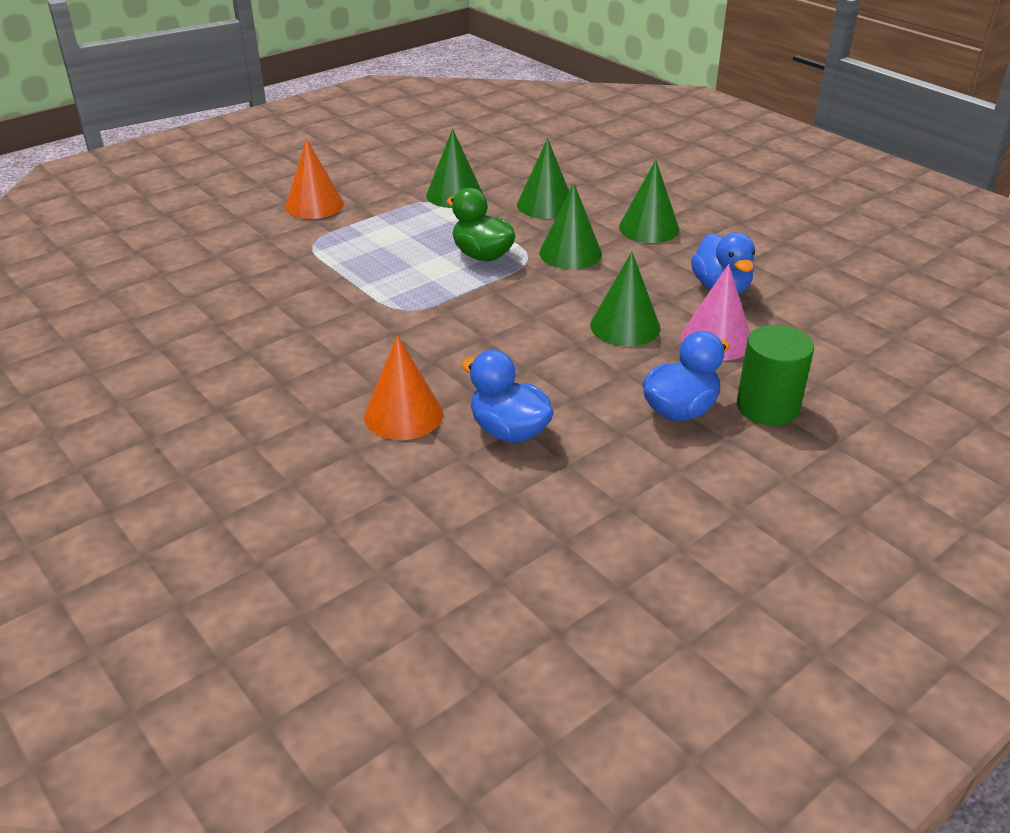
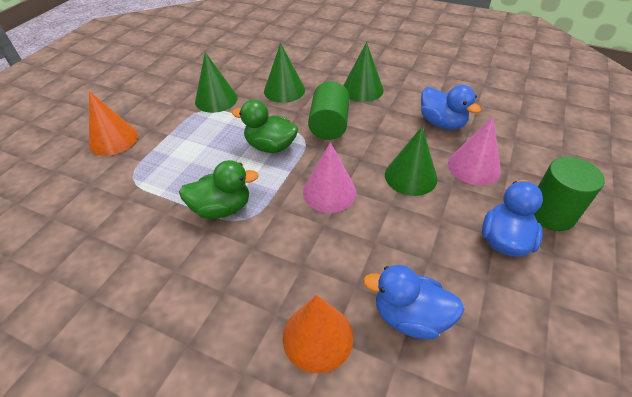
camera: 25 degrees left, 10 degrees up
green cone [539,183,602,269] -> green cylinder [308,81,350,140]
none -> green duck [179,160,259,219]
none -> pink cone [303,142,357,213]

